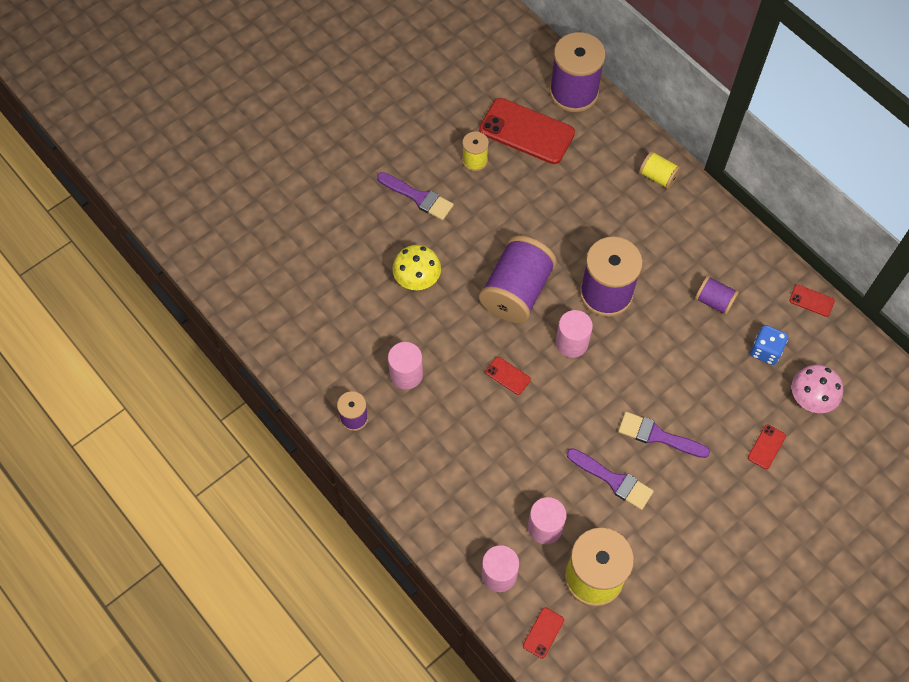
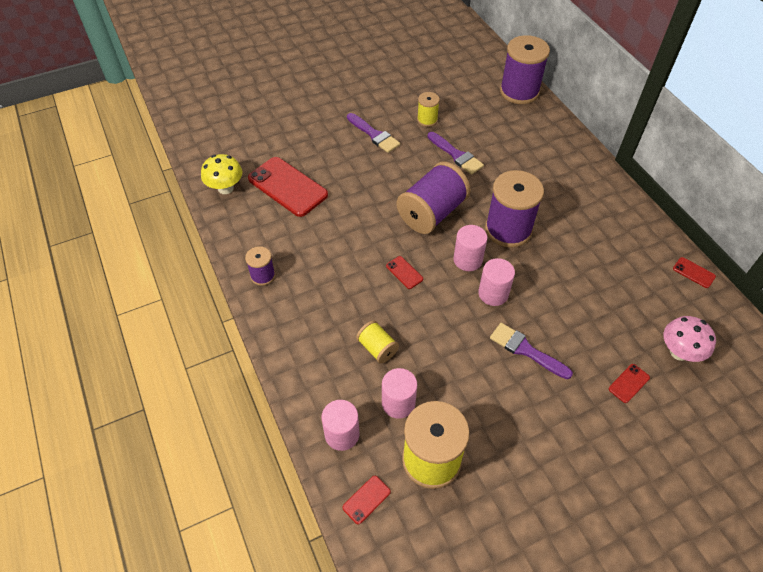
camera: 15 degrees right, 10 degrees down
pink cylinder [388,342,423,389] -> pink cylinder moved to [478,258,515,306]
yellow mushroom [392,245,441,290] -> yellow mushroom moved to [201,154,242,194]
red phone [479,98,575,164] -> red phone moved to [248,157,328,217]
purple brush [567,448,654,510] -> purple brush moved to [427,132,484,175]
yellow spool [639,151,681,189] -> yellow spool moved to [356,320,399,364]
purple spool [695,276,739,315] -> none
blue dice [750,325,788,365] -> none

